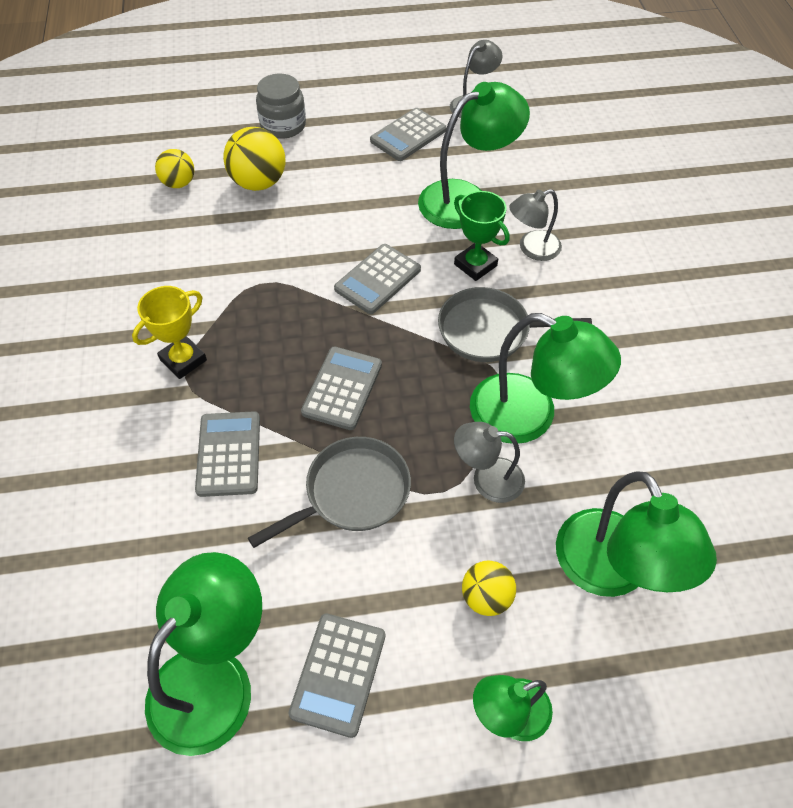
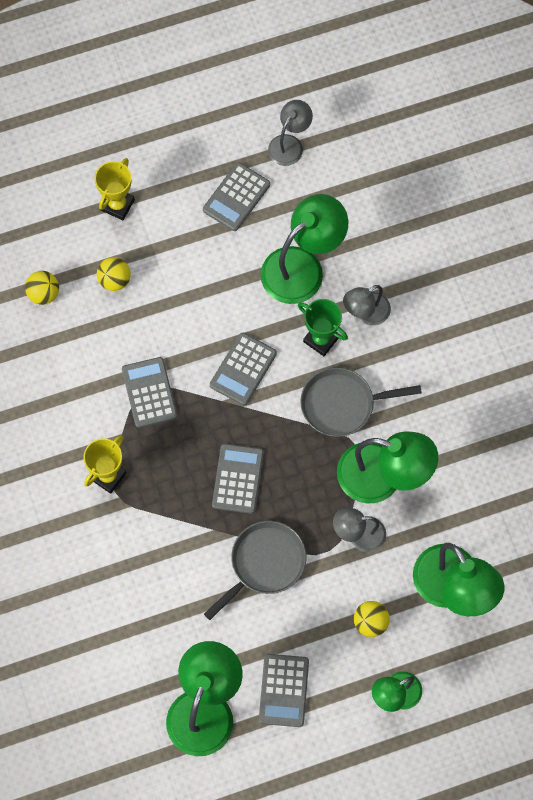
camera: 10 degrees left, 15 degrees up
grey calculator [195,411,260,497] -> grey calculator moved to [122,357,177,428]
yellow ball [223,127,285,191] -> yellow ball [97,257,131,291], size x0.63
grey jar [256,73,306,139] -> yellow trophy [95,158,135,220]

